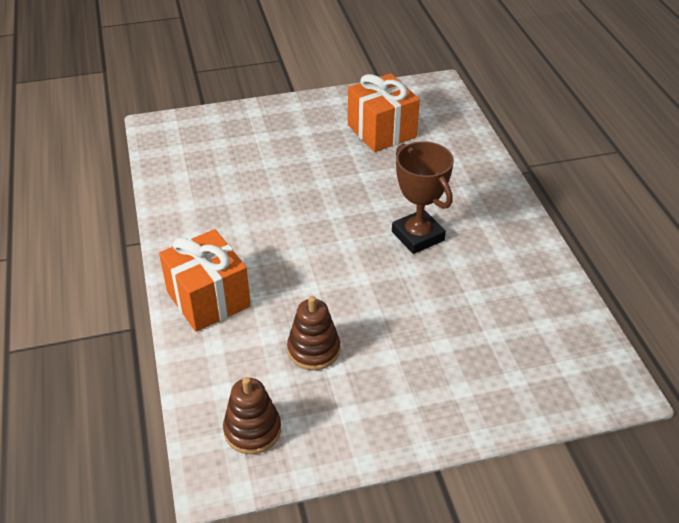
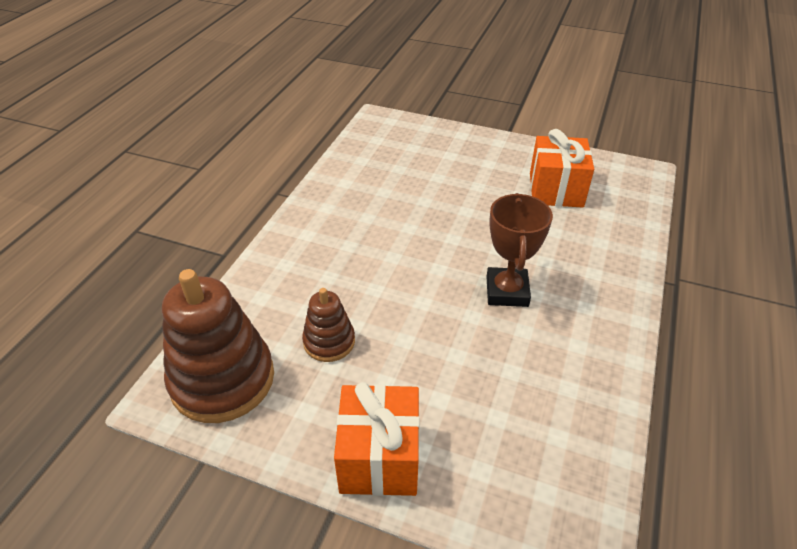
camera: 35 degrees right, 0 degrees up
orange gift [159,229,251,332] -> orange gift moved to [334,382,420,496]
brown stacking toy [223,377,281,454] -> brown stacking toy [162,269,274,423], size x1.88

